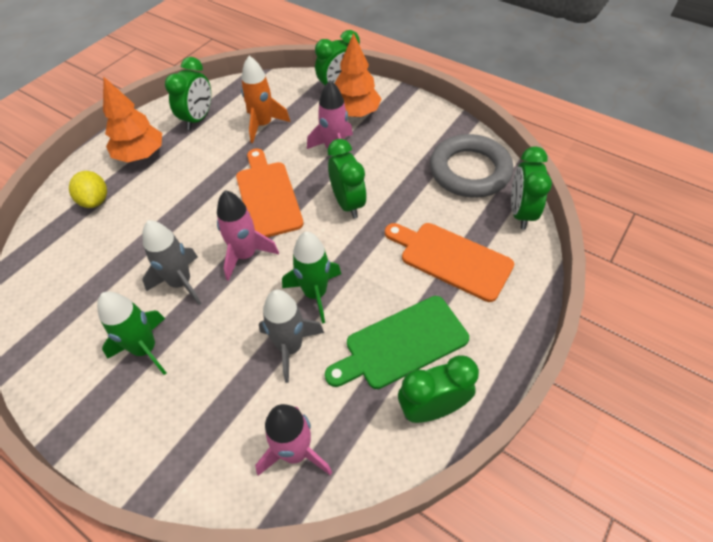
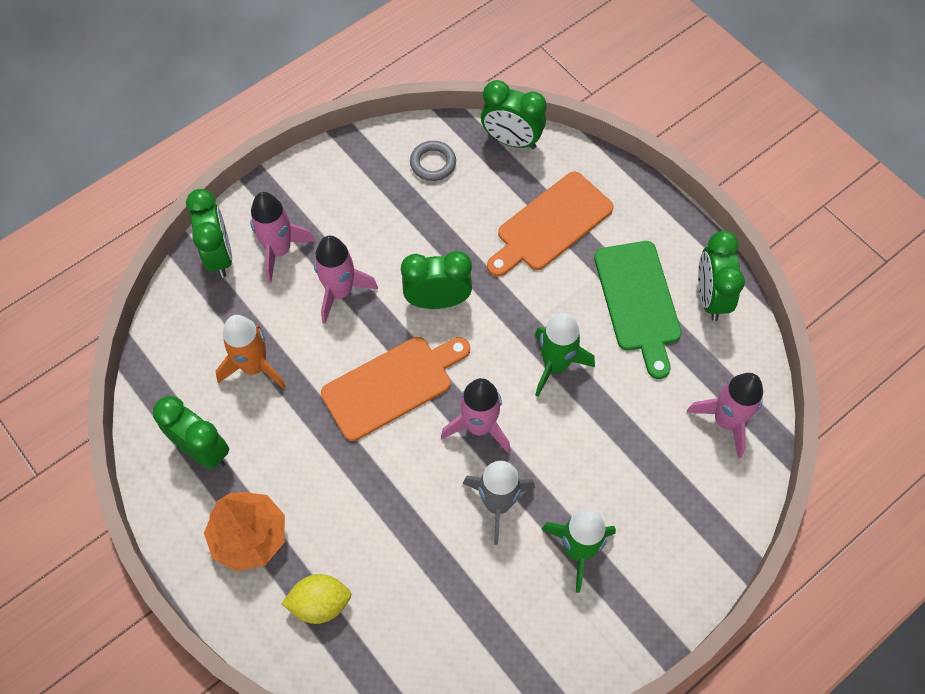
camera: 75 degrees left, 10 degrees up
orange cutting board [236,148,304,237] -> orange cutting board turned 150 degrees clockwise [321,337,470,441]
grey rocket [259,289,324,383] -> none
orange tree [335,33,381,117] -> pink rocket [250,192,316,283]
grey ring [430,134,513,198] -> grey ring [410,141,456,181], size x0.47

